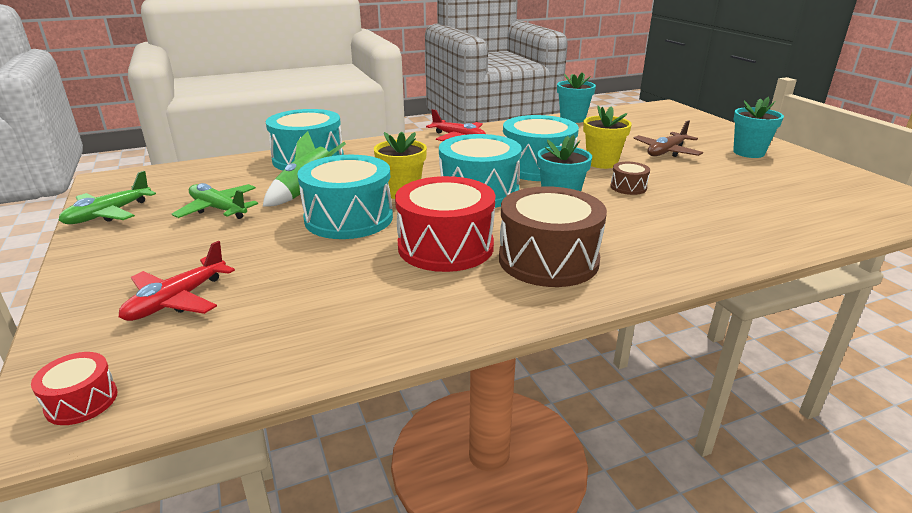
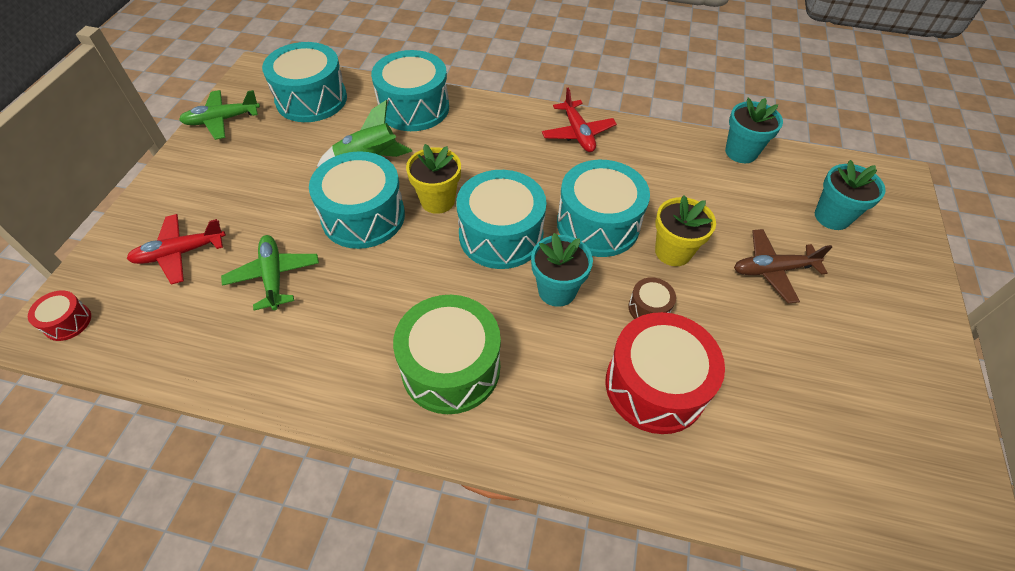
camera: 35 degrees right, 25 degrees up
green plane [172,183,258,219] -> green plane moved to [221,235,319,311]
red drum [395,176,495,272] -> red drum moved to [606,312,725,434]
brown drum [499,186,607,287] -> green drum [393,295,501,414]
turquoise flower pot [733,97,784,158] -> turquoise flower pot moved to [815,160,886,230]
none -> turquoise drum [262,42,347,122]

